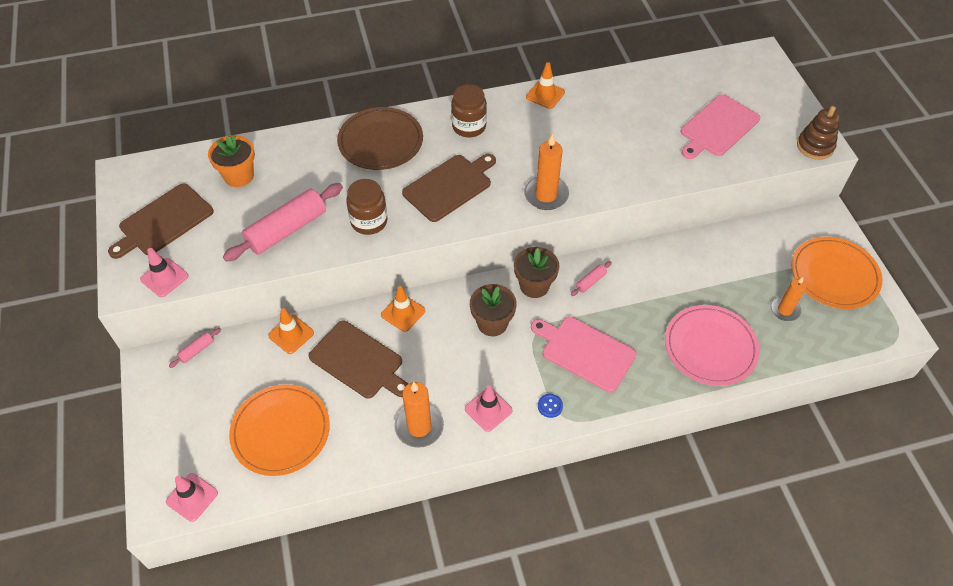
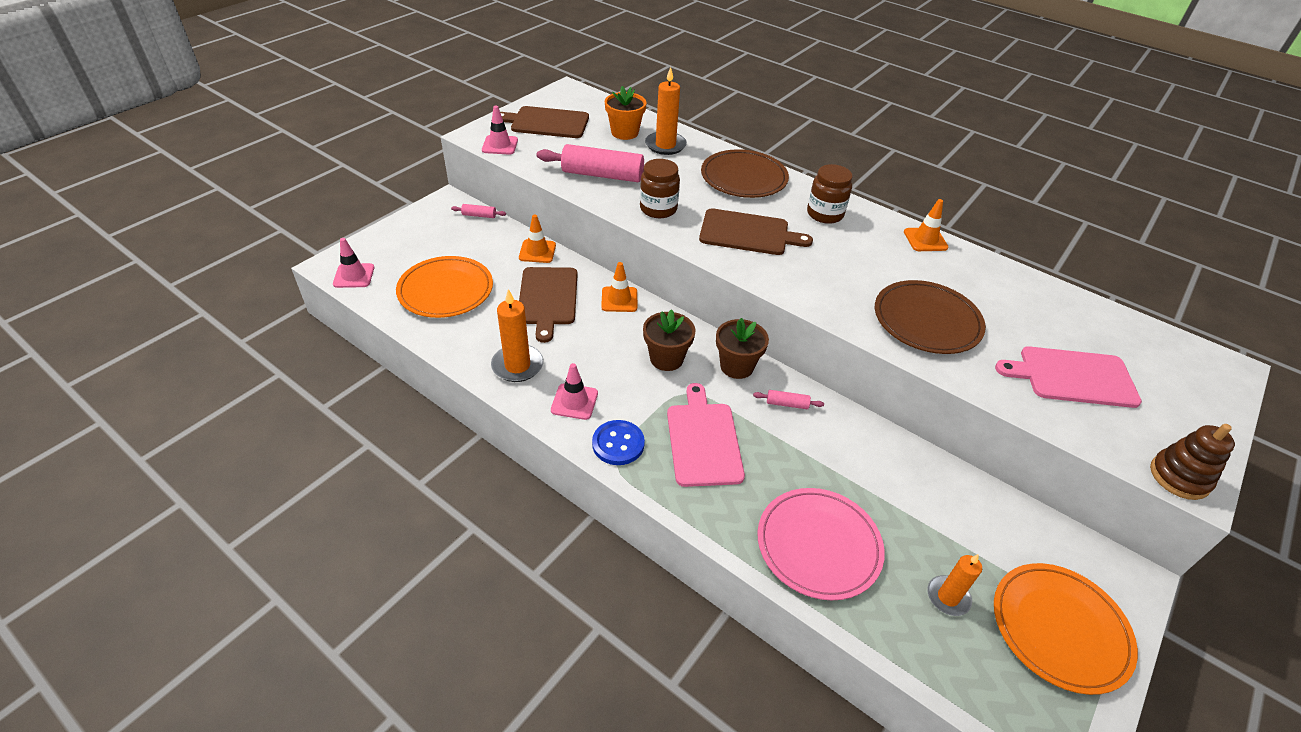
camera: 50 degrees right, 10 degrees down
orange candle [524,134,569,210] -> orange candle moved to [645,67,687,155]
blue button [538,394,563,418] -> blue button [592,420,645,465], size x1.77
none -> brown plate [875,280,986,354]

